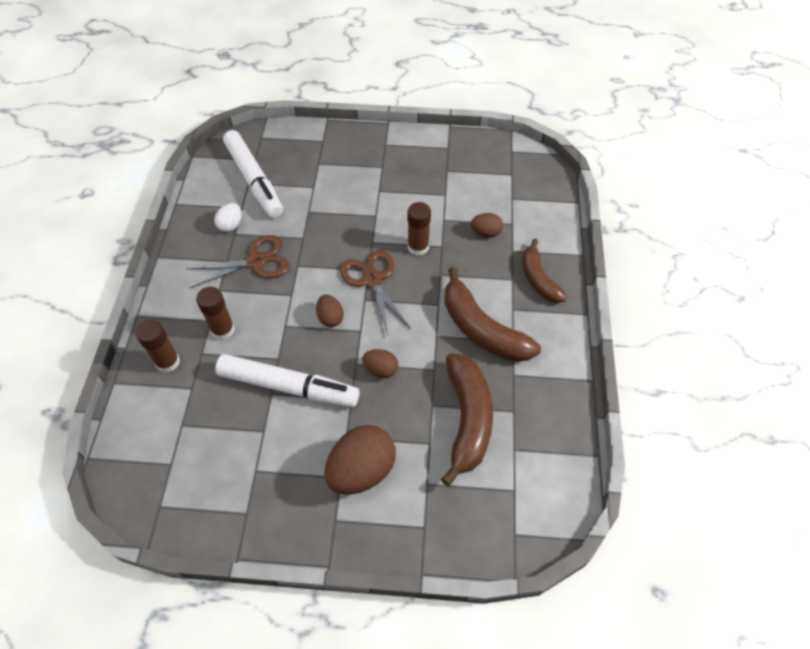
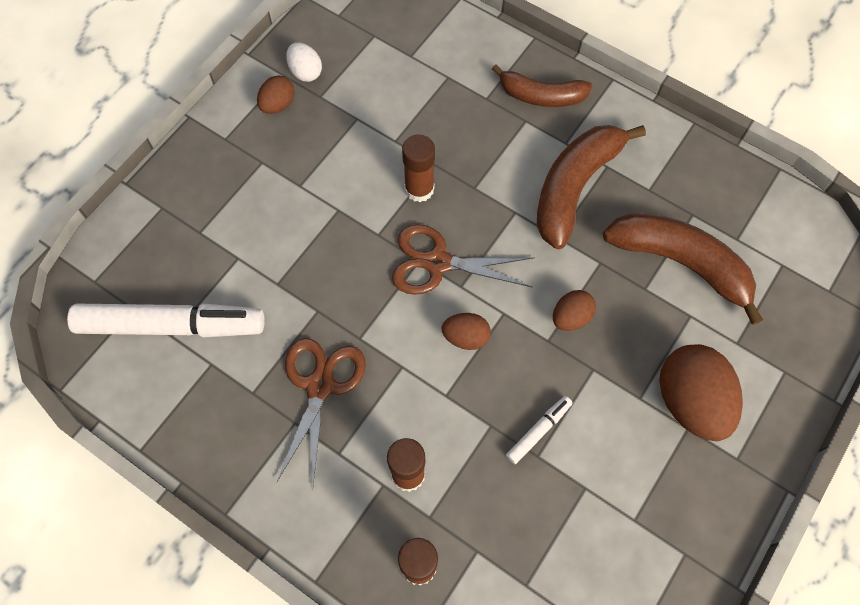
camera: 60 degrees left, 10 degrees up
white egg [214,203,242,232] -> white egg moved to [286,42,322,82]
white marker [215,354,359,407] -> white marker [506,396,573,464], size x0.44
brown banana [445,267,541,362] -> brown banana turned 135 degrees clockwise [537,125,646,249]
brown egg [471,213,503,238] -> brown egg moved to [257,76,295,114]

